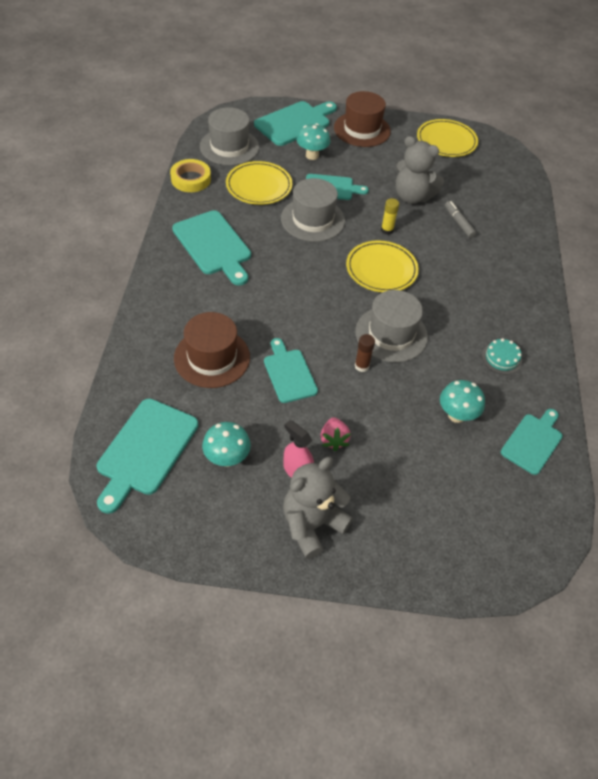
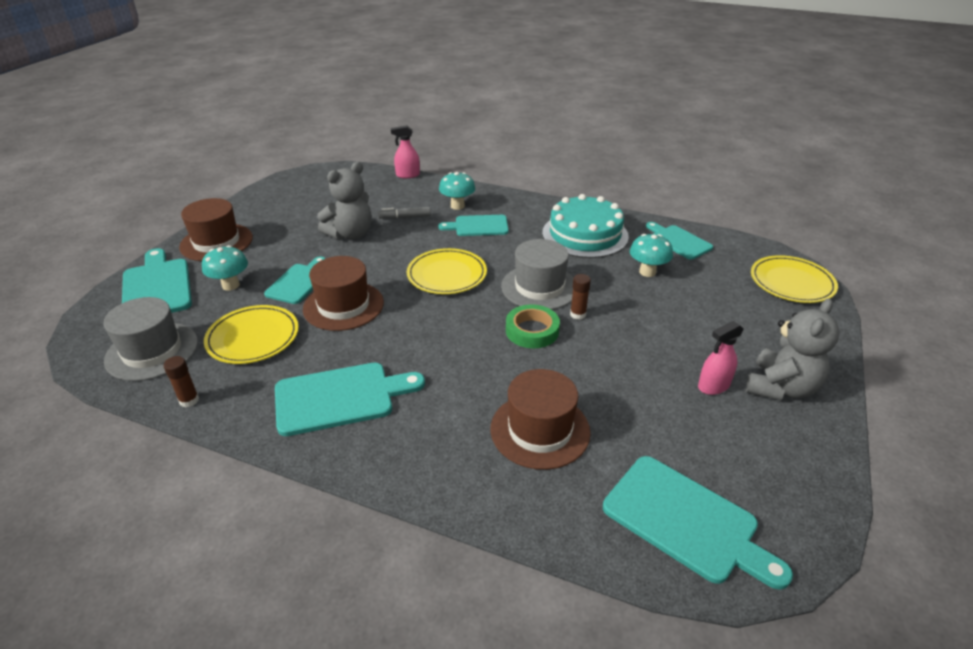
camera: 70 degrees left, 15 degrees down
yellow tape [170,159,211,192] -> brown glue stick [164,356,199,407]
turquoise mushroom [202,422,251,467] -> turquoise mushroom moved to [439,172,475,210]
turquoise cutting board [264,338,318,403] -> turquoise cutting board moved to [438,215,509,236]
grey hat [281,178,345,242] -> brown hat [303,256,384,331]
grey teddy bear [283,457,353,559] -> grey teddy bear turned 120 degrees counterclockwise [746,298,839,400]
pink strawberry [321,417,351,451] -> none
yellow glue stick [381,198,399,235] -> none
yellow plate [417,119,478,157] -> yellow plate moved to [751,255,838,303]
turquoise cake [482,338,522,375] -> turquoise cake [542,194,629,258], size x2.30
none -> pink spray bottle [391,125,420,178]
none -> green tape [506,304,560,348]

